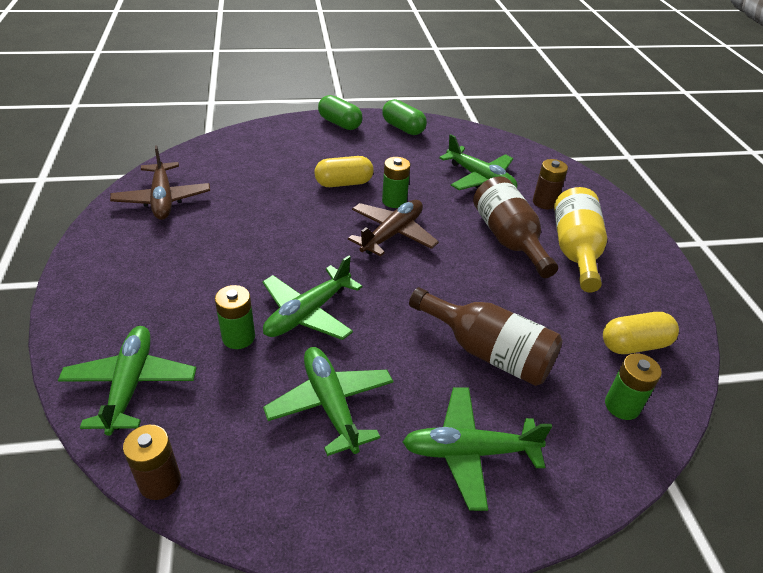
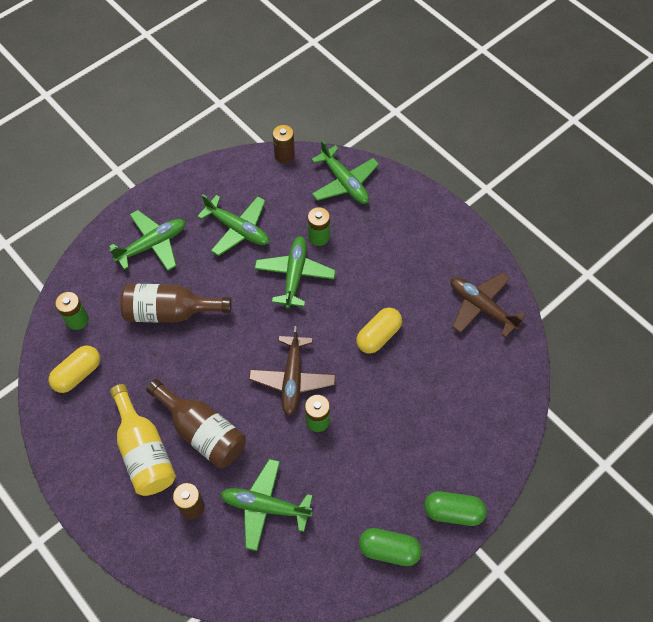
camera: 150 degrees right, 20 degrees up
yellow capsule [314,156,374,187] -> yellow capsule moved to [356,308,402,354]

